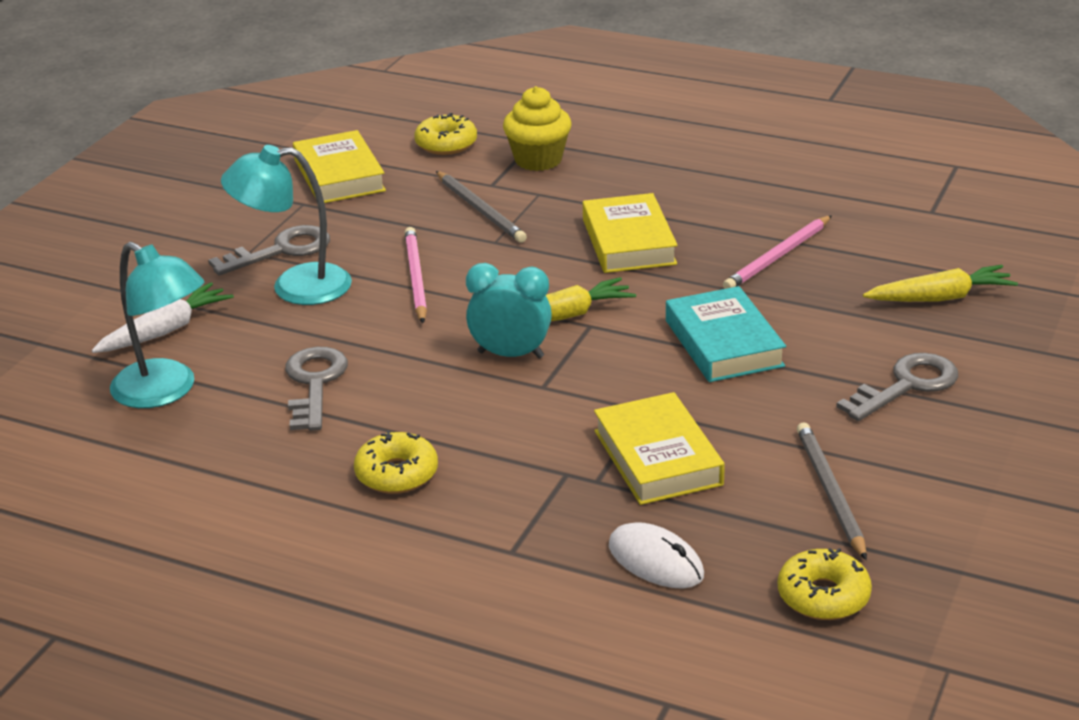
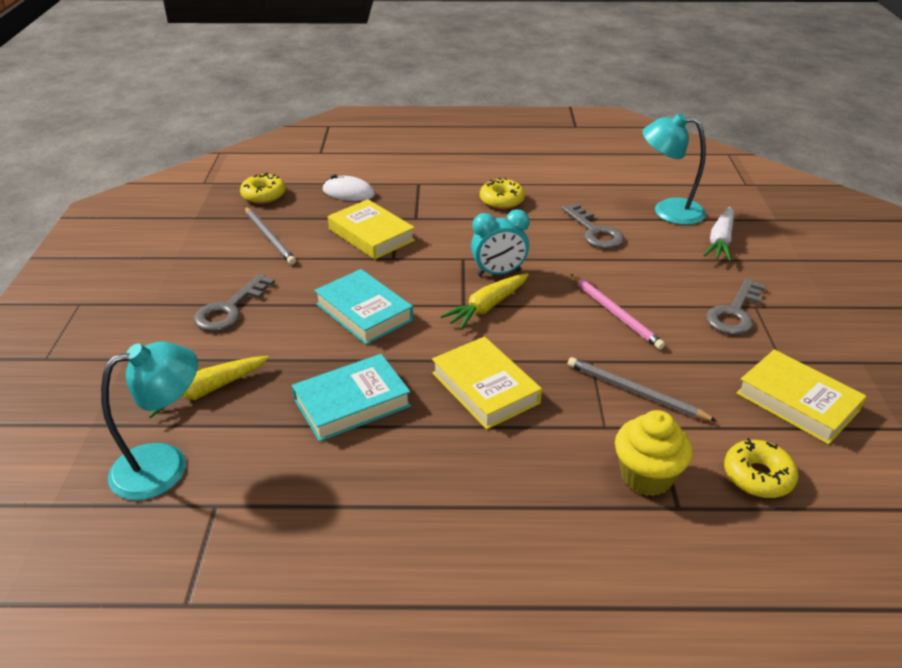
camera: 155 degrees right, 5 degrees up
turquoise lamp [221,145,352,305] -> turquoise lamp moved to [101,342,198,500]
pink pencil [723,215,832,289] -> turquoise book [292,354,411,442]

